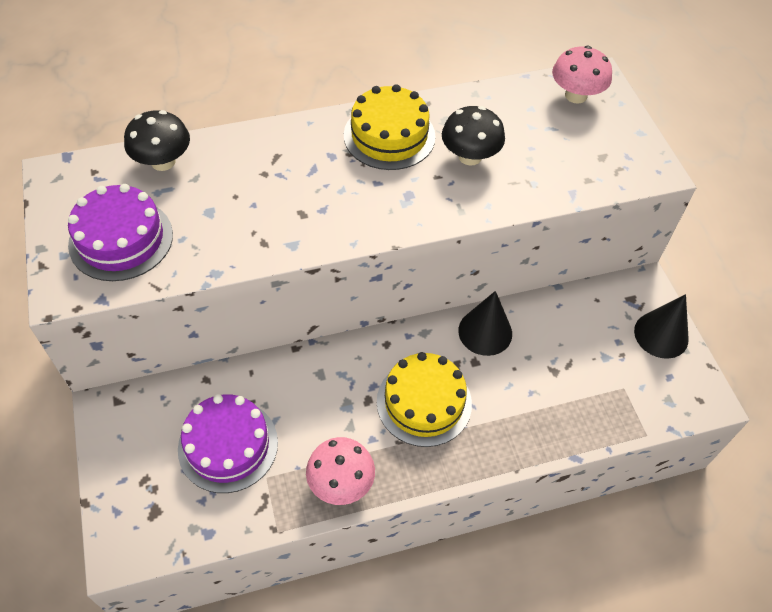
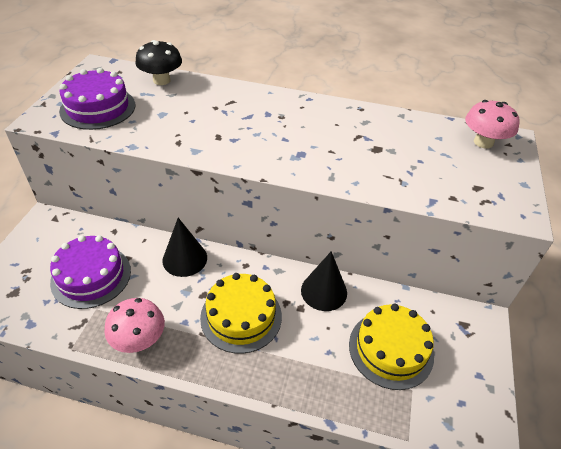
camera: 30 degrees right, 10 degrees down
yellow cake [344,84,436,170] -> yellow cake moved to [349,304,434,390]
black mushroom [442,106,505,165] -> none
black cone [634,294,689,359] -> black cone moved to [162,218,207,277]

